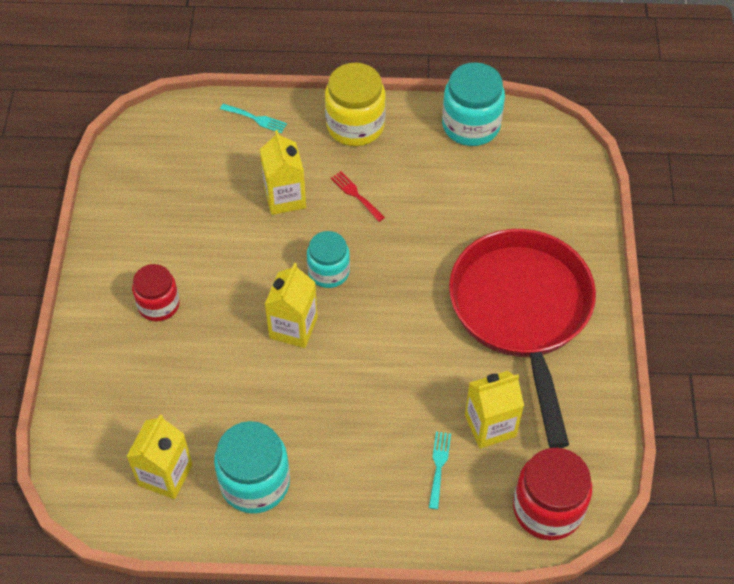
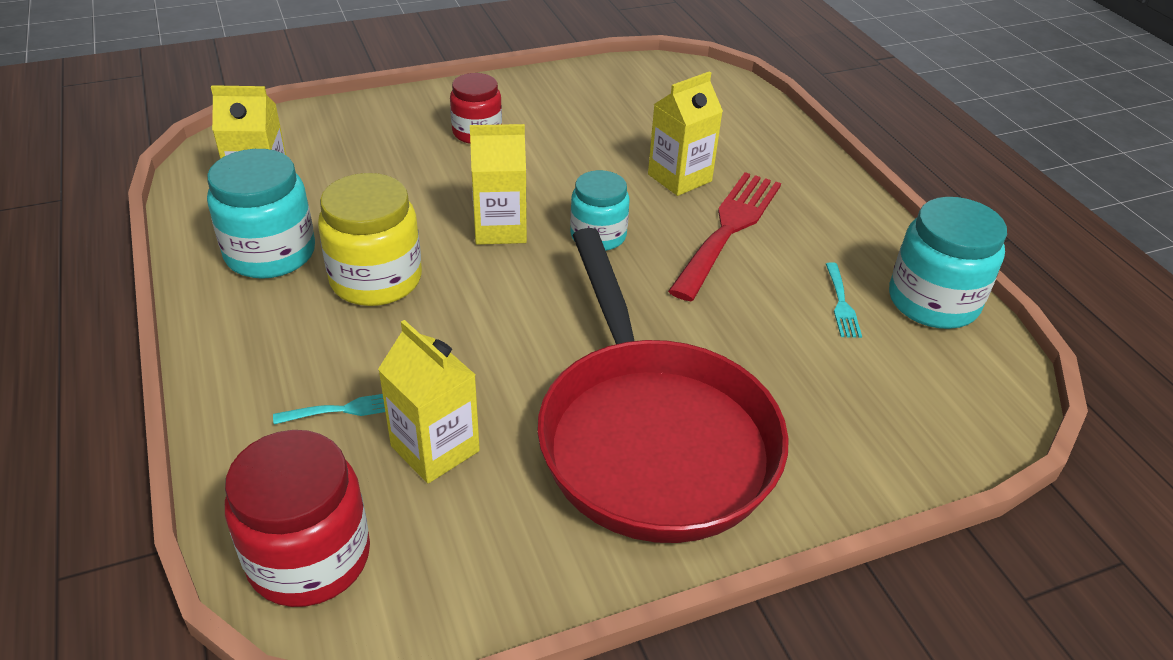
camera: 65 degrees right, 15 degrees down
turquoise fork [220,104,287,133] -> turquoise fork moved to [826,262,862,338]
yellow jar [325,63,386,146] -> yellow jar moved to [318,173,422,306]
red fork [331,171,385,222] -> red fork [668,172,781,301], size x2.21
red pan [449,229,596,448] -> red pan turned 105 degrees clockwise [537,228,789,543]

